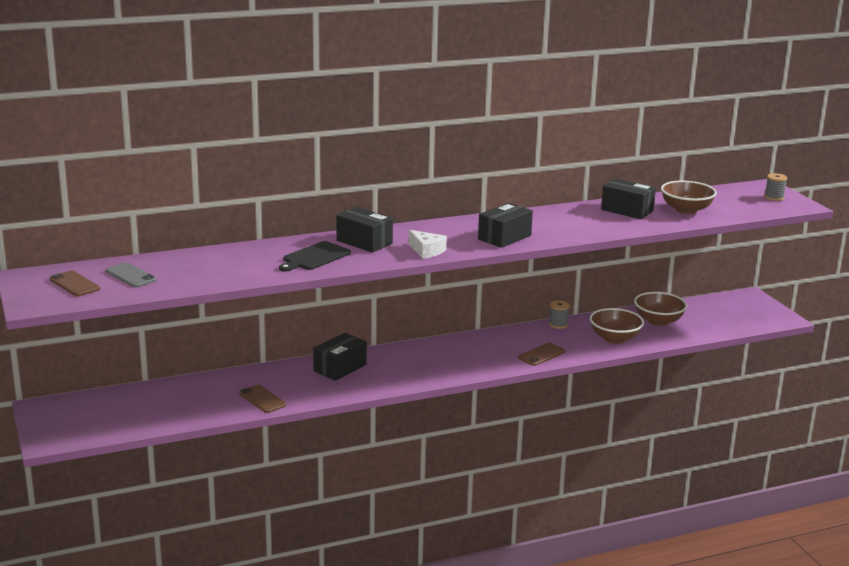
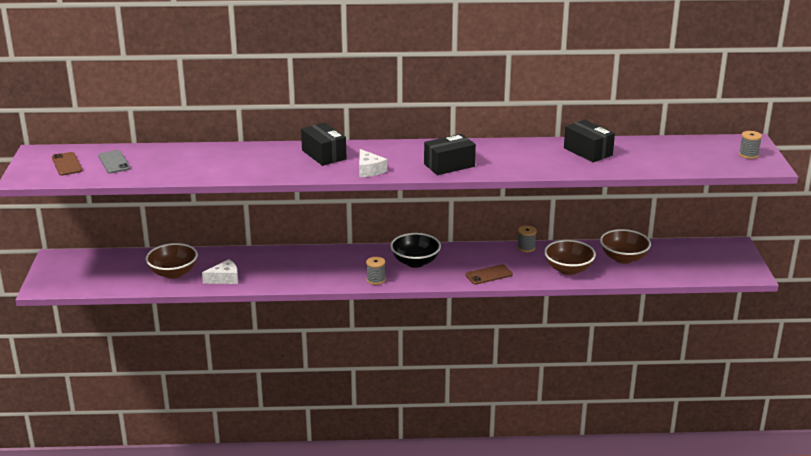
camera: 20 degrees right, 5 degrees up
brown phone [239,384,287,413] -> white cheese [202,259,238,284]
black cutting board [279,241,351,272] -> none
black box [313,333,367,381] -> none
brown bowl [661,181,717,214] -> brown bowl moved to [146,243,198,279]
none -> grey spool [366,257,386,285]
none -> black bowl [390,233,441,268]

